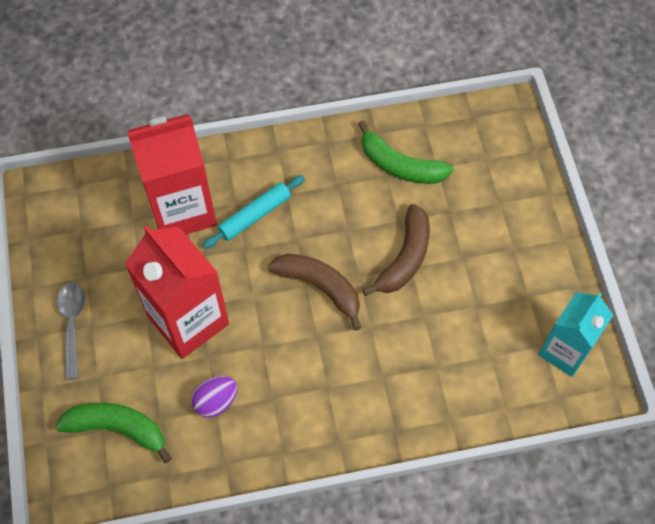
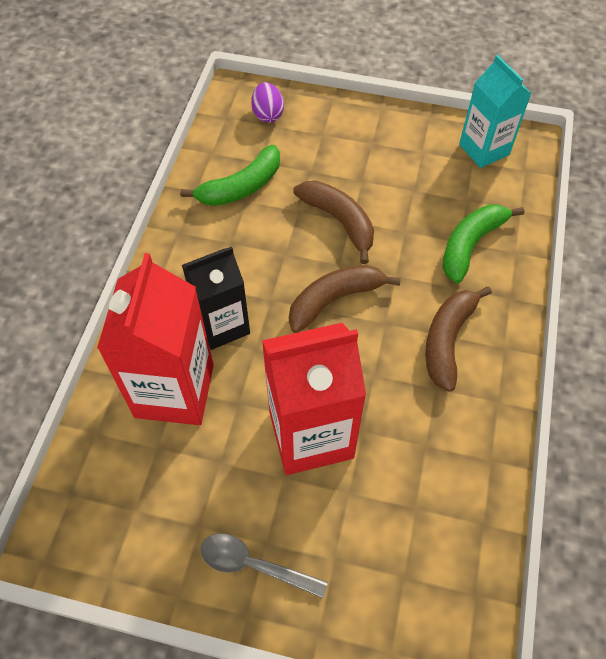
camera: 65 degrees left, 5 degrees down
green banana [55,403,172,463] -> green banana moved to [442,205,525,283]
purple egg [191,376,237,418] -> purple egg moved to [251,82,284,123]
turquoise rolling pin [203,175,305,249] -> black carton [182,247,250,350]
none -> brown banana [425,286,492,392]

